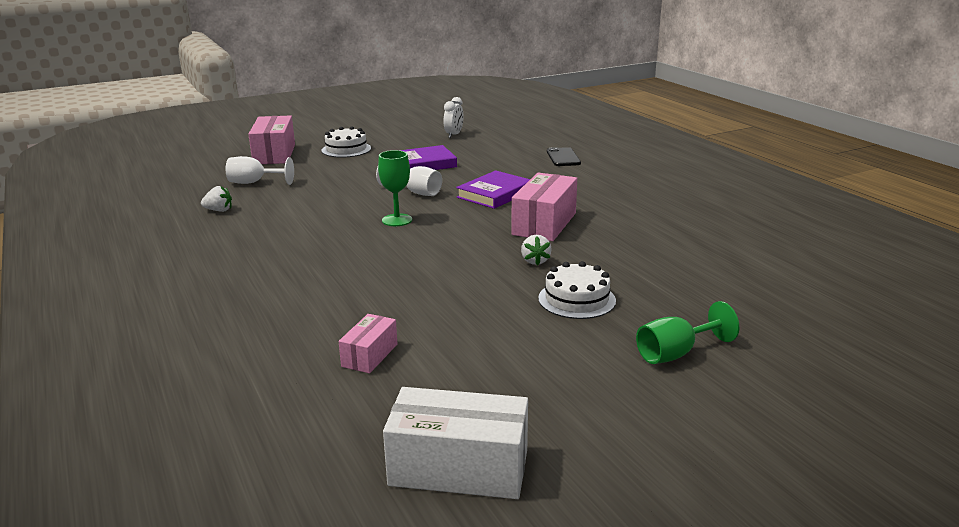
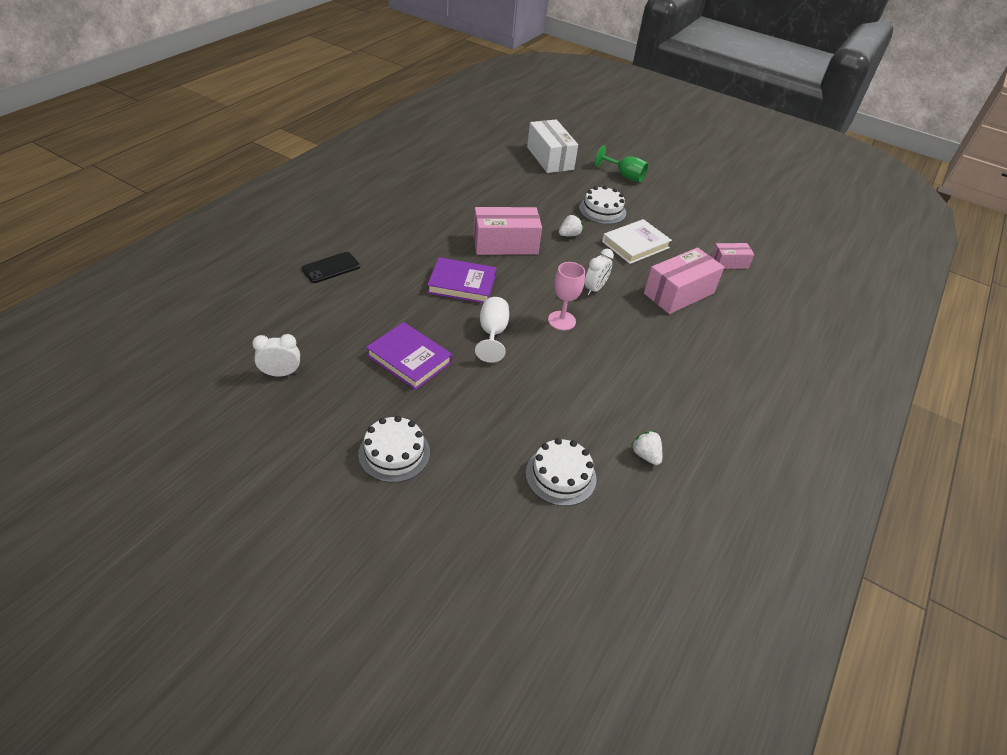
camera: 125 degrees left, 20 degrees up
white goblet [226,156,294,185] -> white cake [526,438,596,506]
pink box [248,115,295,164] -> pink box moved to [644,248,724,314]
green goblet [378,150,412,226] -> pink goblet [548,262,585,330]
white box [383,387,528,499] -> white box moved to [527,120,578,173]
none -> white clock [584,249,614,295]
none -> white book [602,219,672,264]

